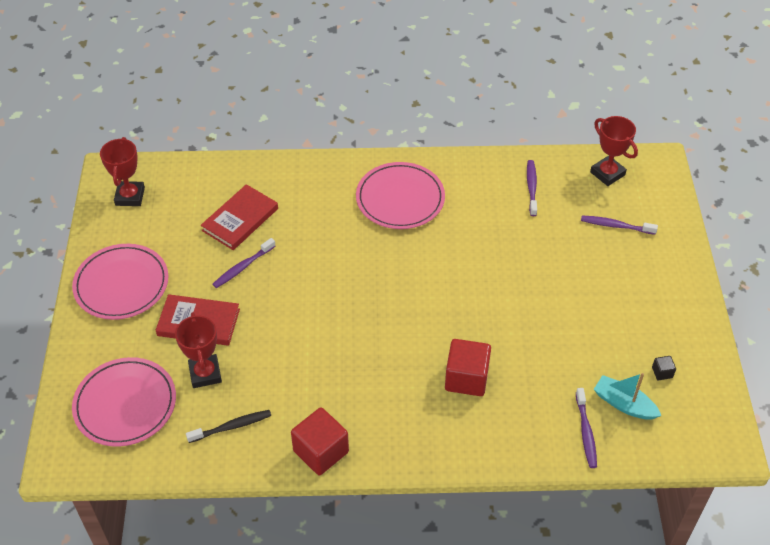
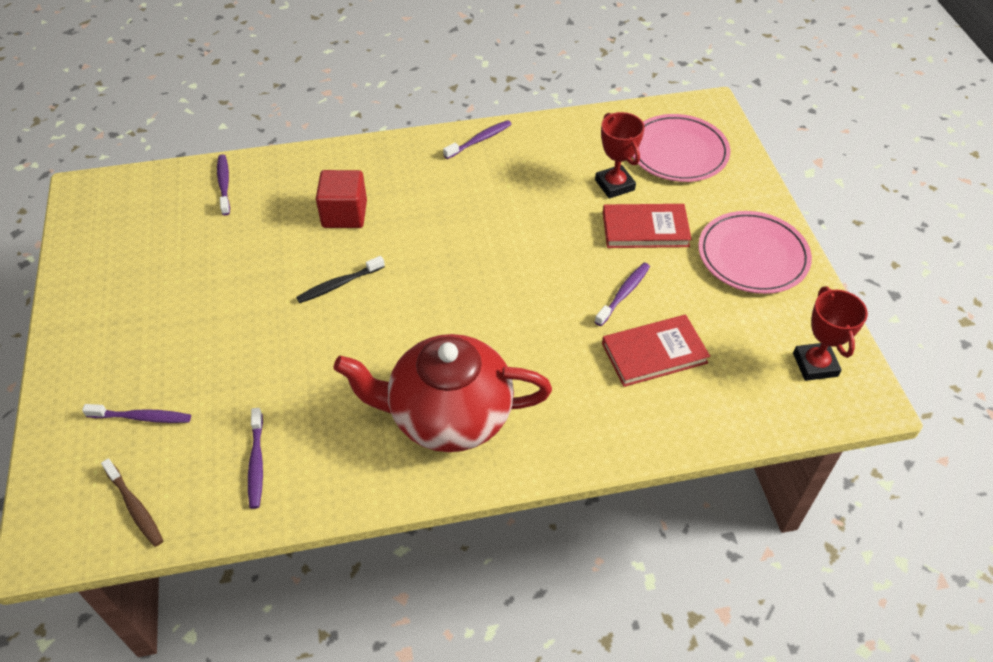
camera: 170 degrees right, 0 degrees up
black toothbrush [186,410,271,443] -> black toothbrush moved to [296,256,385,303]
red book [201,184,278,250] -> red book turned 45 degrees clockwise [602,315,710,387]
red cube [291,407,349,475] -> purple toothbrush [443,120,512,159]
pink plate [356,162,445,229] -> red teapot [333,334,552,452]
red trophy [590,116,638,186] -> brown toothbrush [101,458,163,547]
turquoise boat [594,373,662,420] -> none
black cube [652,356,676,380] -> none

